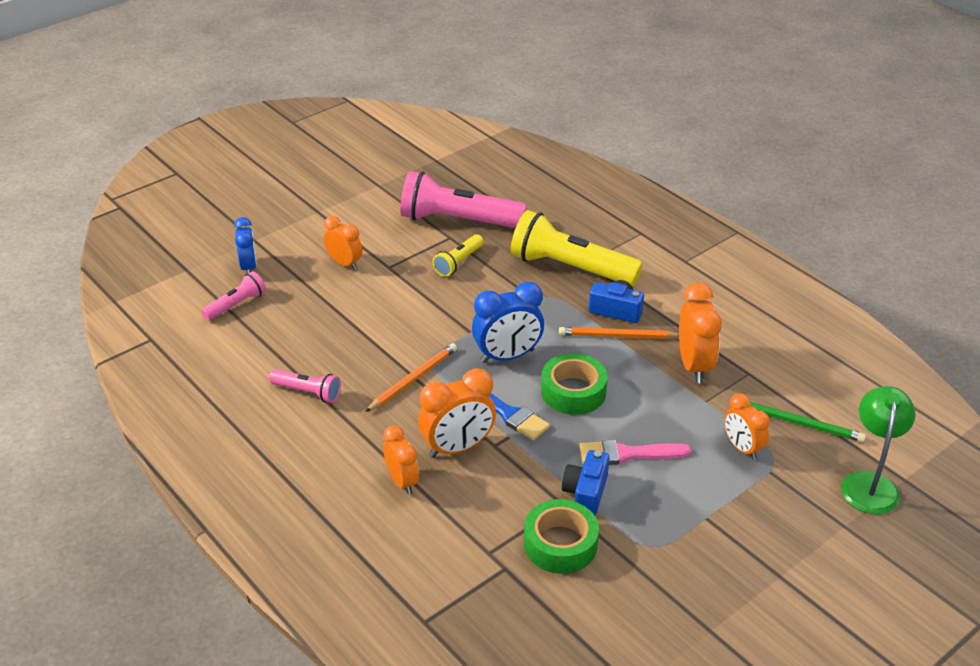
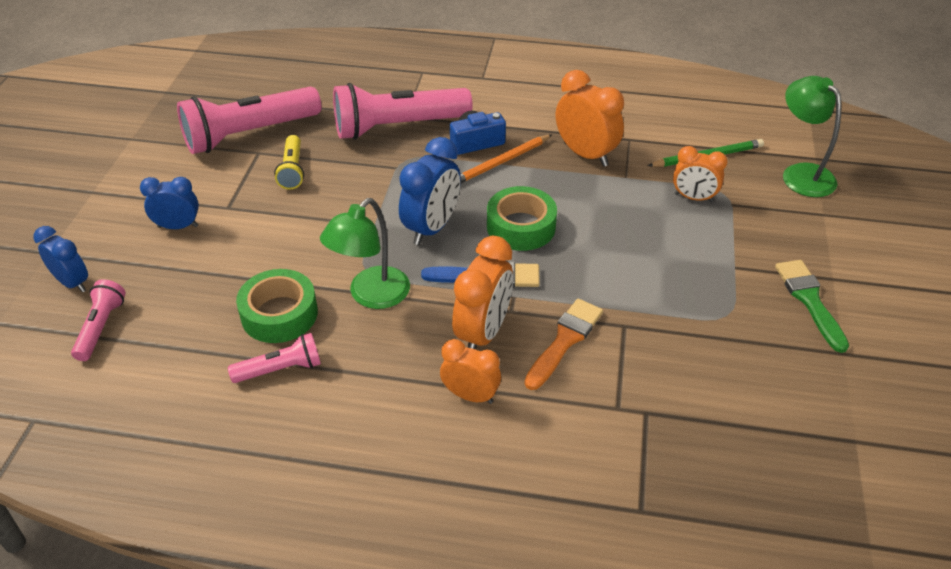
camera: 40 degrees left, 5 degrees up
orange clock [324,216,363,270] -> blue clock [140,177,199,229]
orange pencil [365,343,457,412] -> green lamp [320,198,410,309]
yellow flashlight [511,210,643,286] -> pink flashlight [333,83,473,140]
green tape [524,499,599,574] -> green tape moved to [236,269,318,343]
blue camera [562,450,610,516] -> none
pink brush [579,440,691,465] -> none
none -> orange brush [525,299,603,390]
none -> green brush [775,260,849,353]

